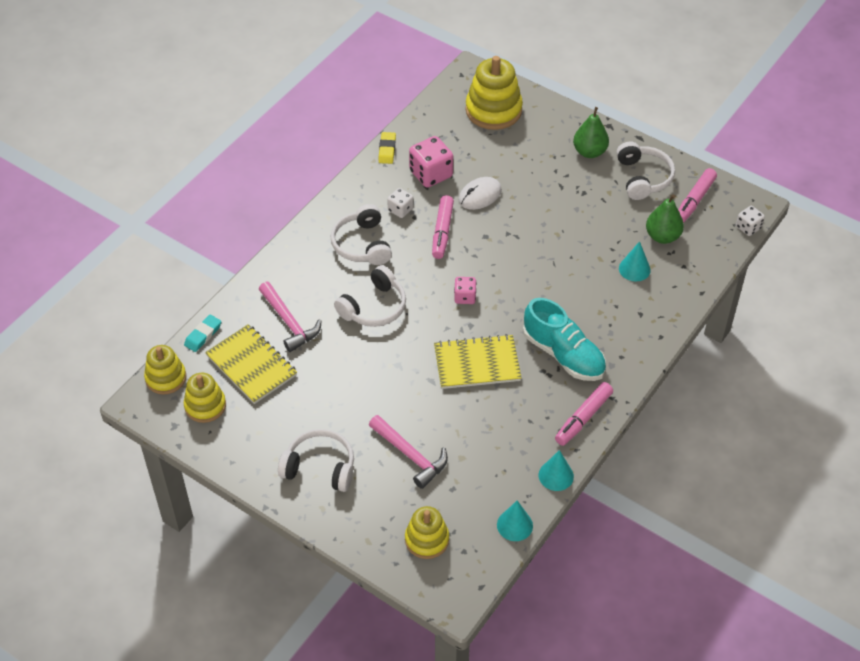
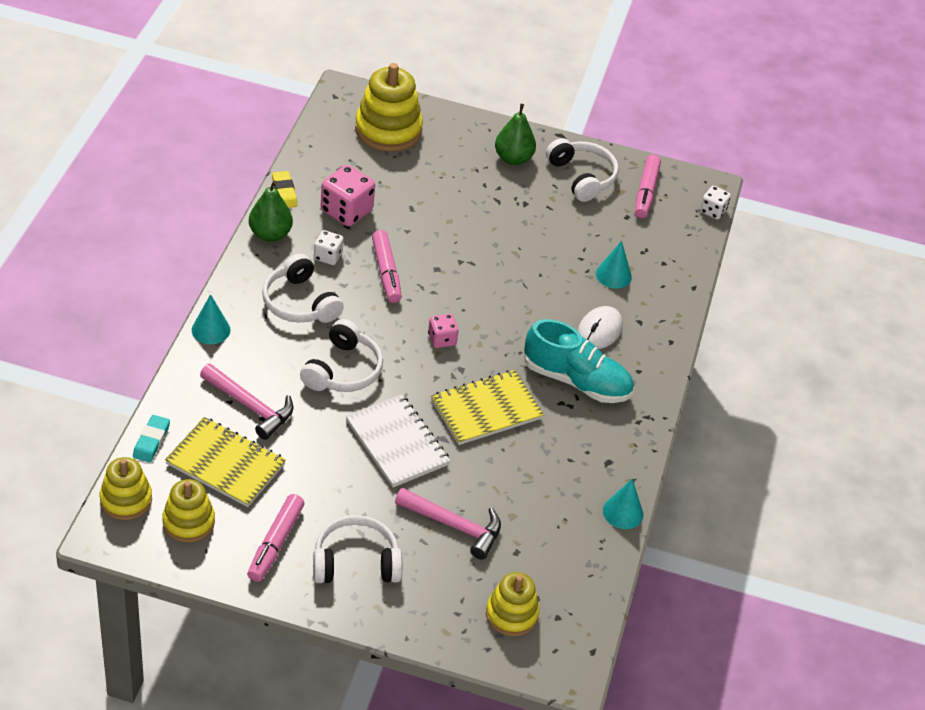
camera: 25 degrees left, 5 degrees down
white mouse [459,177,502,210] -> white mouse moved to [577,306,623,349]
turquoise cone [497,501,533,541] -> turquoise cone moved to [192,294,231,344]
pink marker [555,382,613,446] -> pink marker moved to [247,494,304,582]
green pear [646,195,684,244] -> green pear moved to [249,180,293,242]
none -> white notebook [346,394,450,487]

